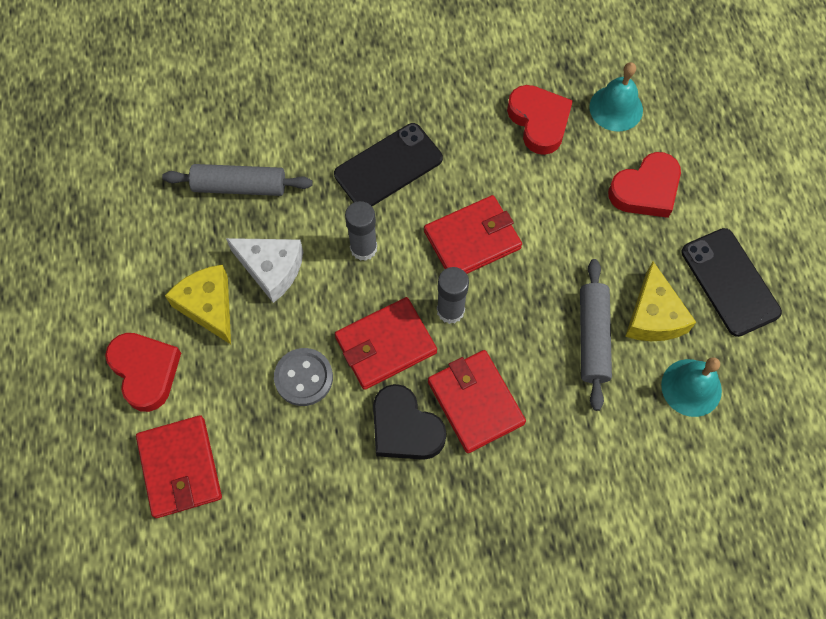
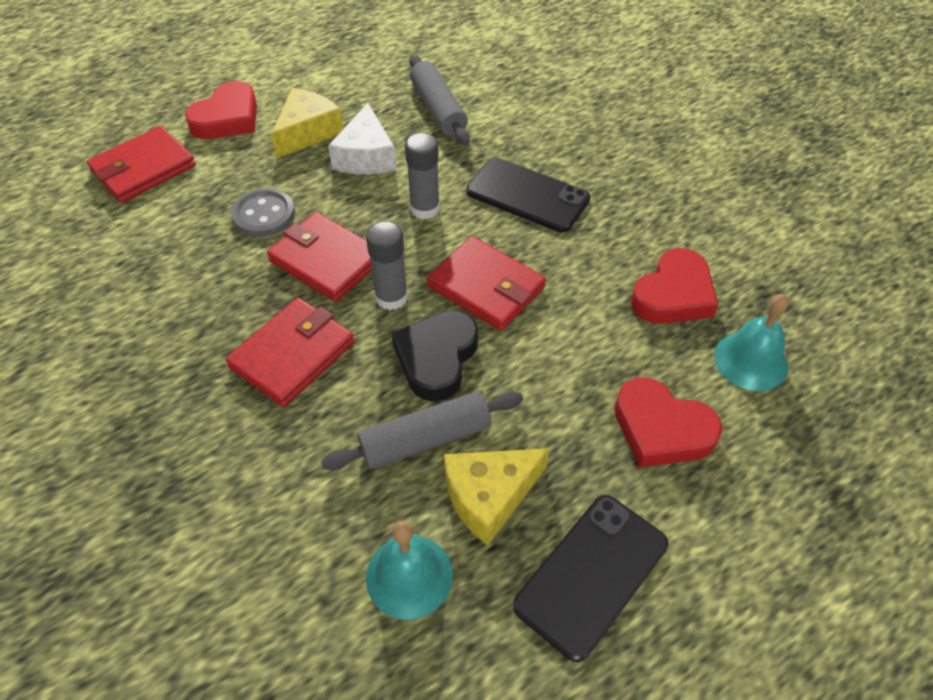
camera: 65 degrees right, 15 degrees down
black heart [373,384,447,460] -> black heart moved to [392,310,478,402]

